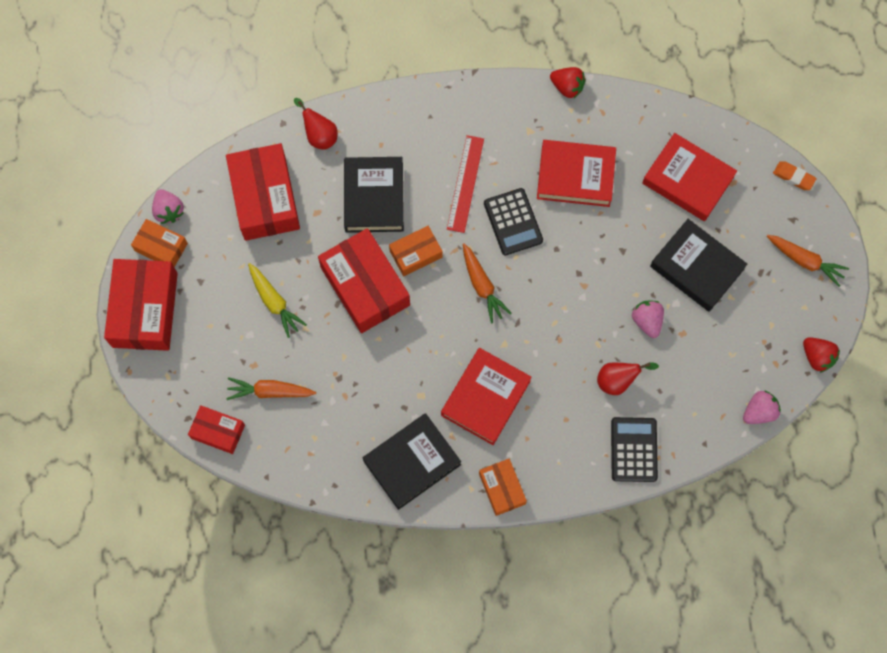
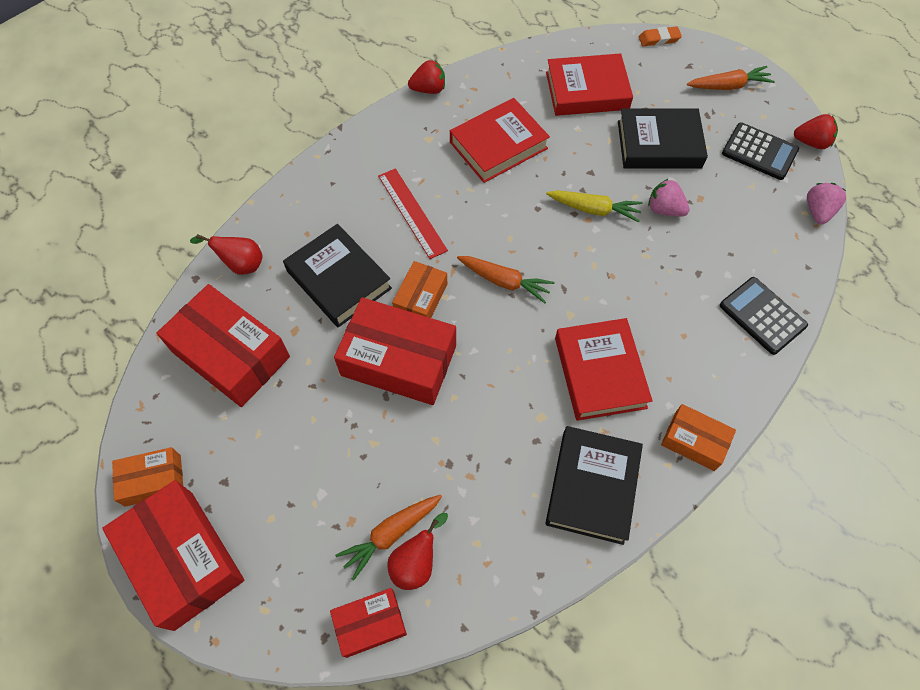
camera: 40 degrees left, 10 degrees down
pink strawberry [152,189,184,224] -> none
yellow carrot [248,263,307,338] -> yellow carrot moved to [546,190,643,222]
black calculator [484,188,543,255] -> black calculator moved to [722,122,799,180]
red pear [597,362,659,395] -> red pear moved to [387,513,448,590]

